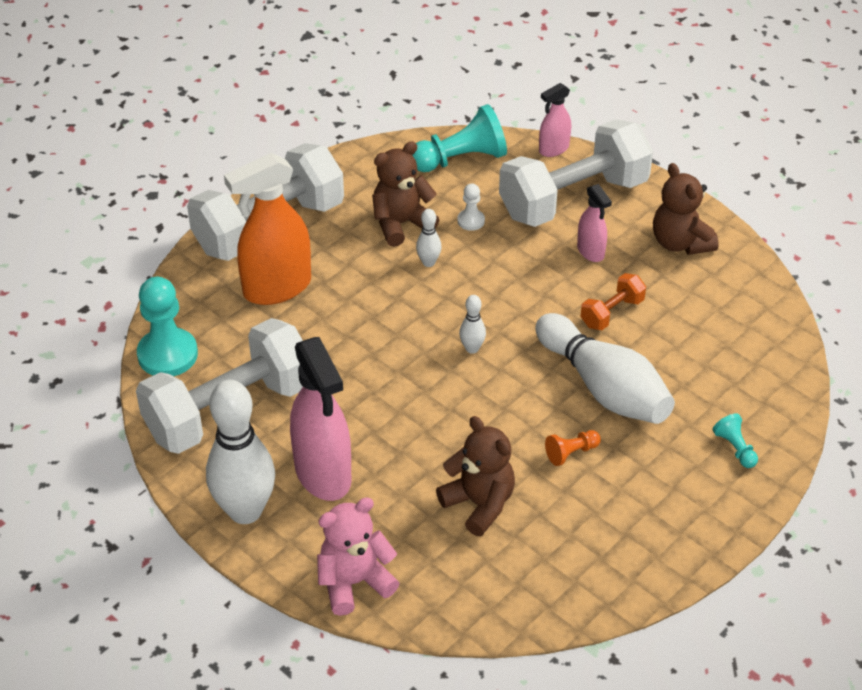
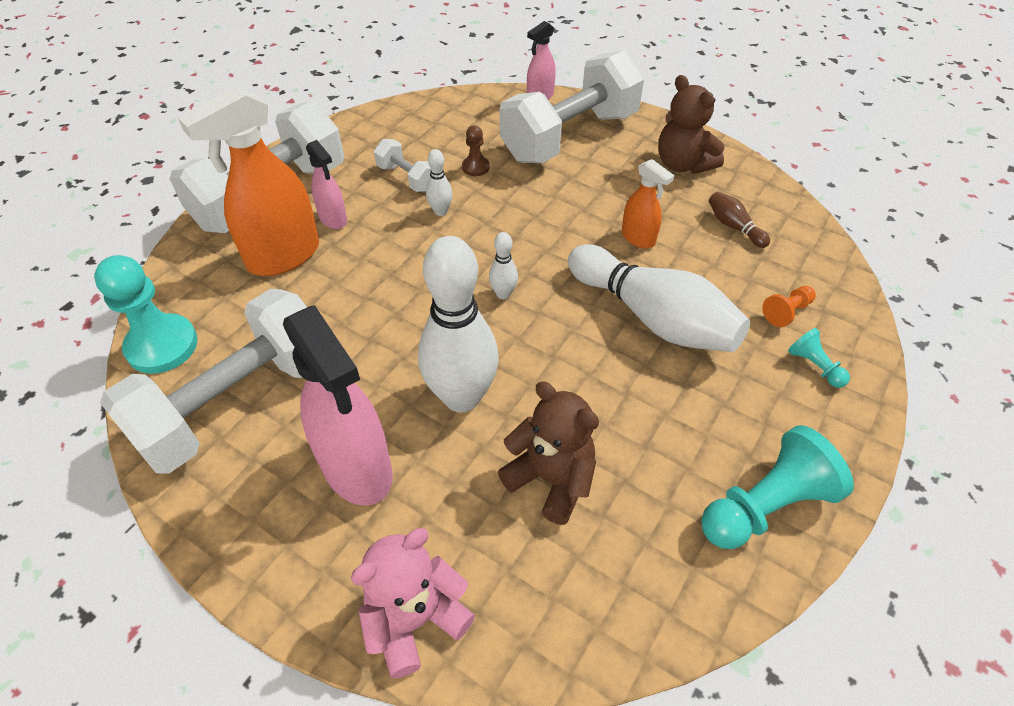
camera: 10 degrees left, 5 degrees up
white bowling pin [206,380,275,524] -> white bowling pin moved to [418,236,499,413]
brown teddy bear [372,141,439,247] -> white dumbbell [374,139,431,192]
turquoise pawn [412,104,507,172] -> turquoise pawn moved to [701,425,854,549]
white pawn [457,184,485,231] -> brown pawn [462,125,489,176]
orange pawn [545,430,601,466] -> orange pawn moved to [763,286,816,327]
pink spray bottle [577,184,612,262] -> pink spray bottle moved to [306,140,347,229]
orange dumbbell [581,273,646,330] -> orange spray bottle [622,159,674,249]
none -> brown bowling pin [709,192,770,248]

